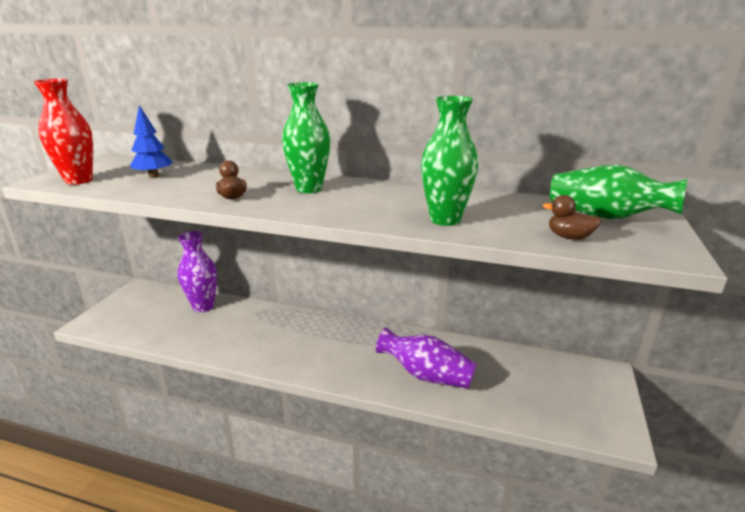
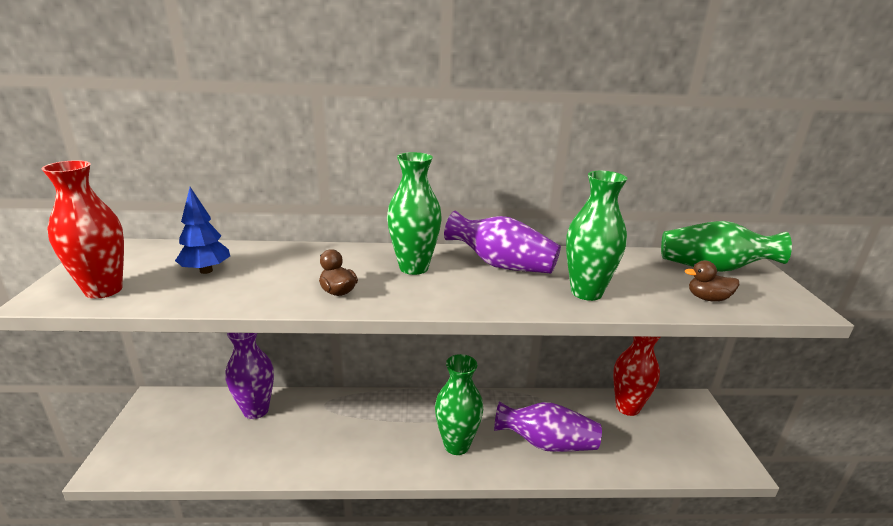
camera: 20 degrees left, 0 degrees up
none -> green vase [435,354,483,455]
none -> purple vase [444,211,561,273]
none -> red vase [613,336,660,416]

